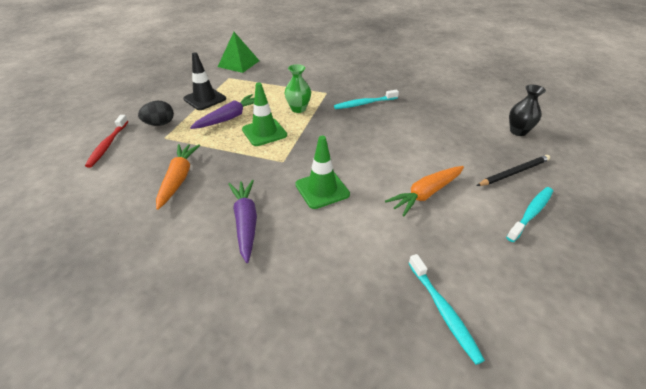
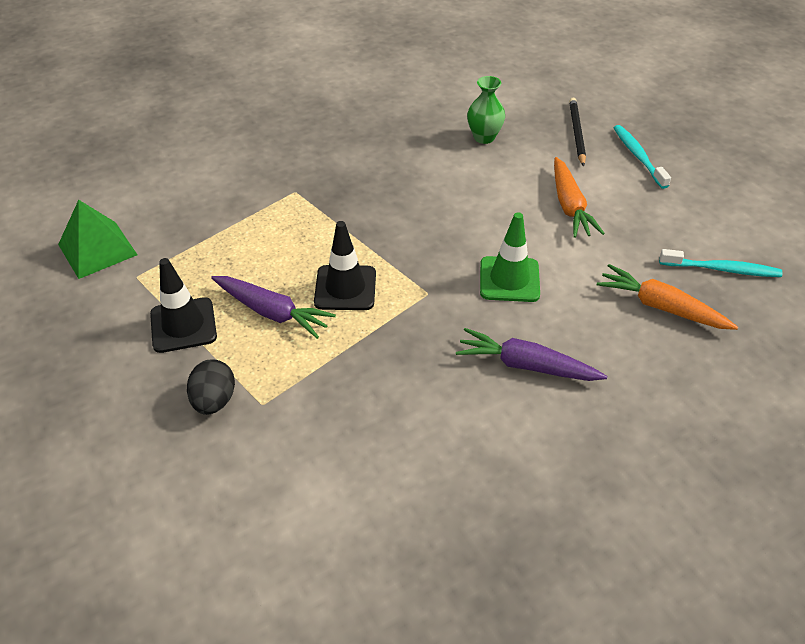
camera: 60 degrees left, 5 degrees up
red toothbrush [85,115,128,168] -> none
orange carrot [156,144,200,210] -> orange carrot moved to [597,264,738,330]
purple carrot [190,94,255,129] -> purple carrot turned 135 degrees clockwise [211,276,336,339]
green traffic cone [242,83,287,146] -> black traffic cone [314,221,376,310]
green vase [285,64,311,113] -> green vase moved to [467,76,505,144]
turquoise toothbrush [334,89,399,109] -> none
black vase [509,85,546,136] -> none

